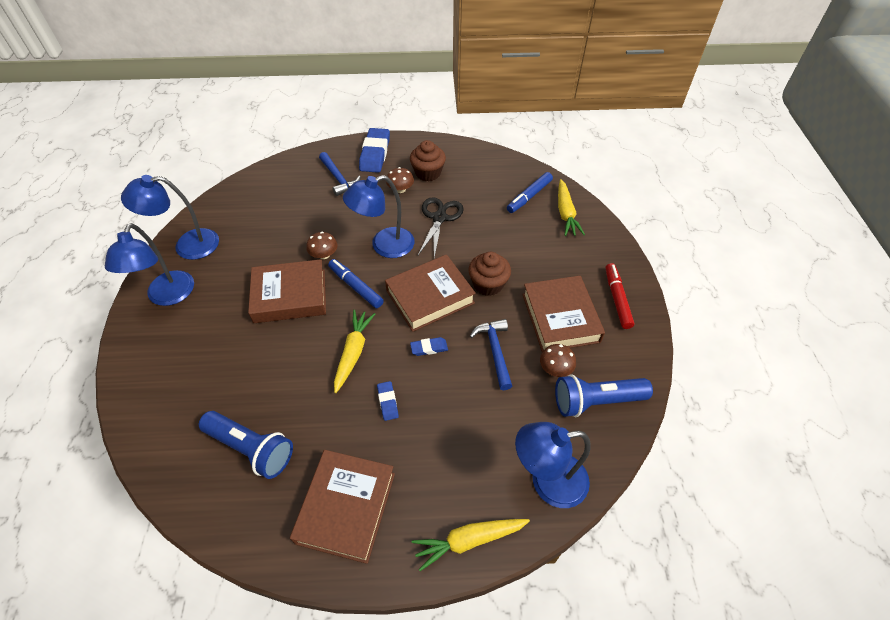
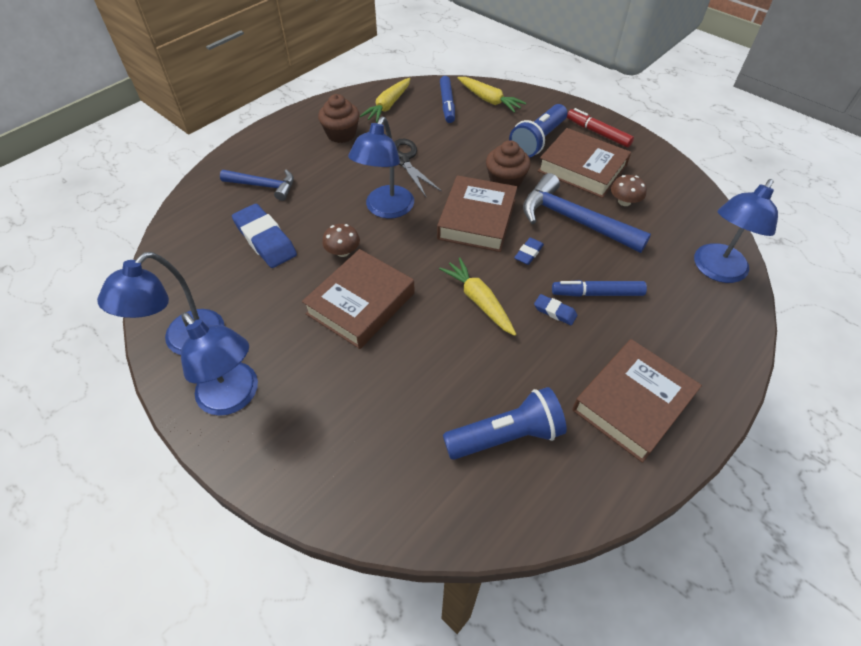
camera: 45 degrees left, 0 degrees up
brown book [290,450,395,564] -> brown book turned 75 degrees clockwise [572,339,702,463]
blue marker [328,259,384,308] -> blue marker moved to [552,280,647,297]
blue eraser [359,128,390,173] -> blue eraser moved to [232,204,297,268]
brown mushroom [386,167,414,193] -> none
yellow carrot [412,519,530,571] -> yellow carrot moved to [360,78,411,123]
blue hammer [470,319,512,390] -> blue hammer [523,173,651,253], size x1.62
blue flashlight [555,374,653,417] -> blue flashlight moved to [509,104,567,158]

